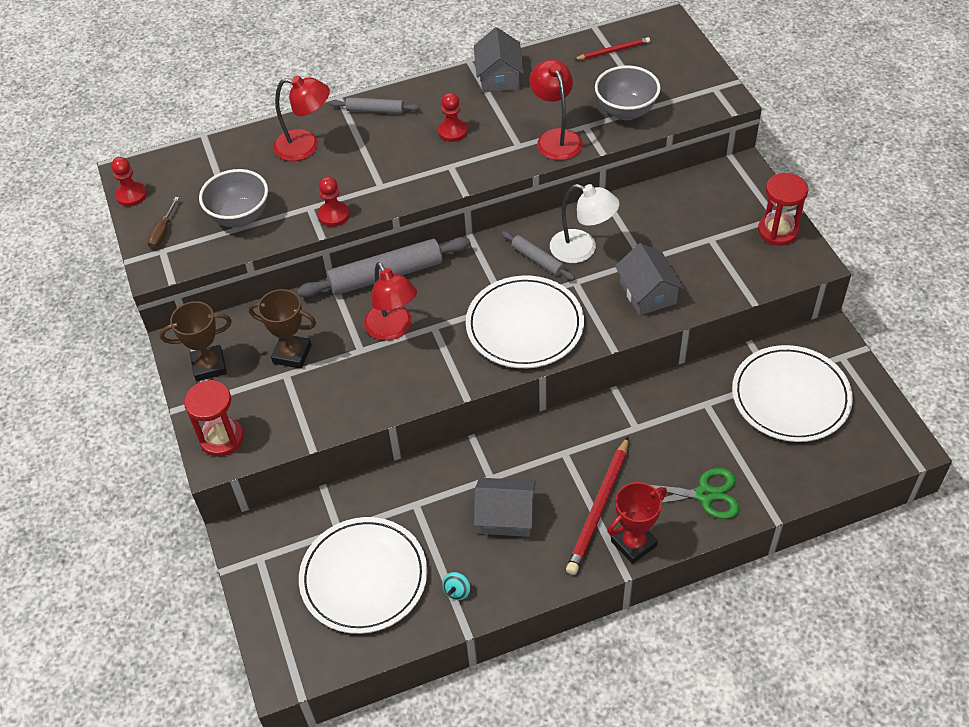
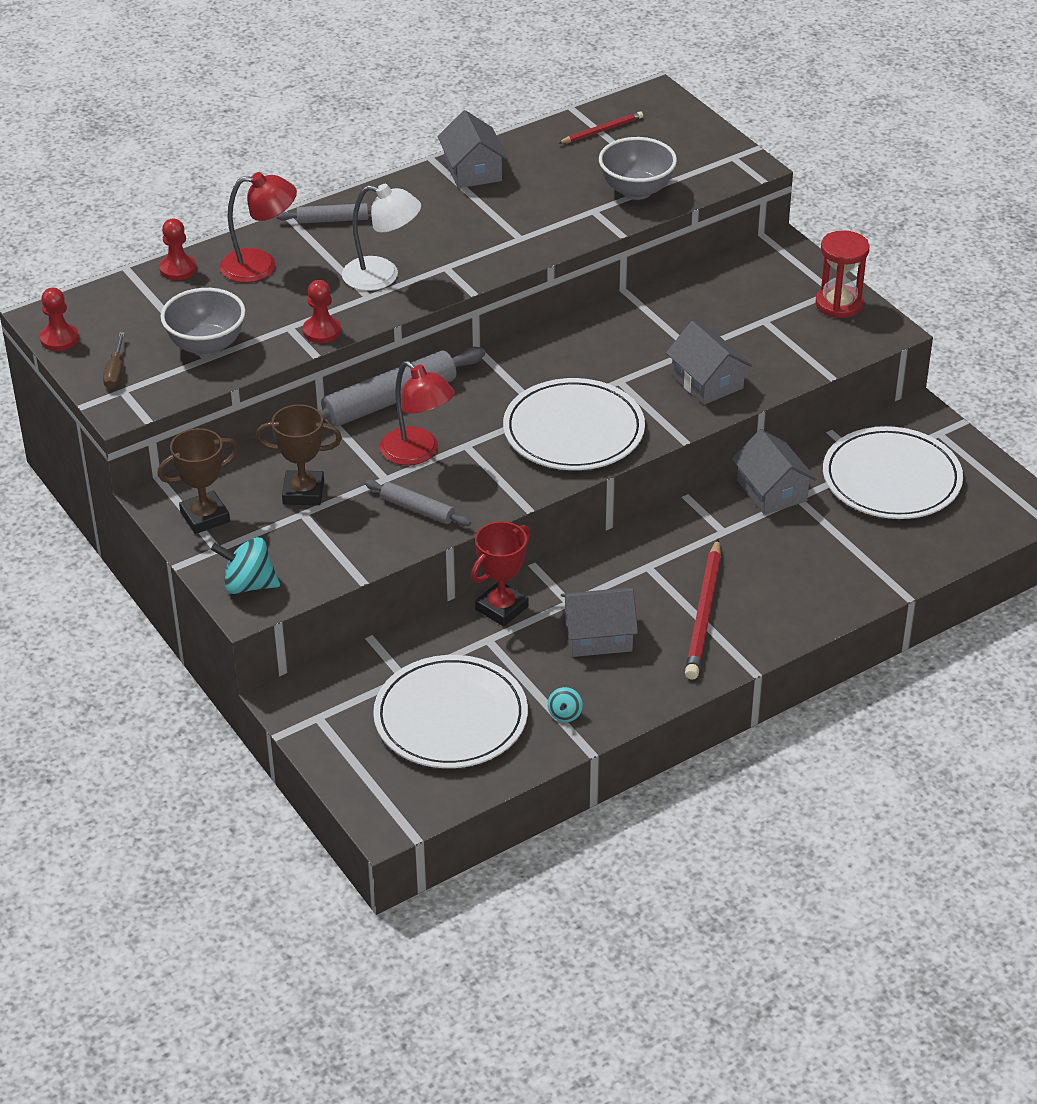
camera: 15 degrees left, 10 degrees down
red hourglass [184,380,244,456] -> turquoise spinning top [211,537,280,594]
red pawn [438,93,468,142] -> red pawn moved to [159,219,197,280]
grey rolling pin [502,231,575,280] -> grey rolling pin moved to [365,480,471,526]
red lamp [530,60,583,160] -> none
white lamp [550,184,620,263] -> white lamp moved to [342,184,421,291]
red trophy [608,482,667,564] -> red trophy moved to [471,521,531,626]
green scissors [651,468,740,519] -> none
none -> grey house [732,429,817,515]

